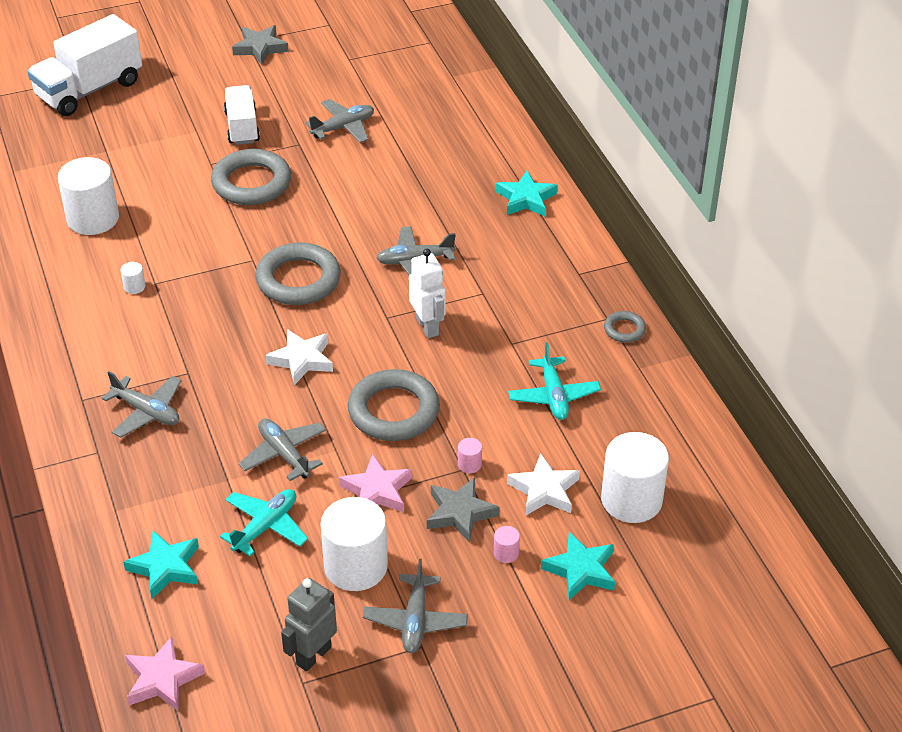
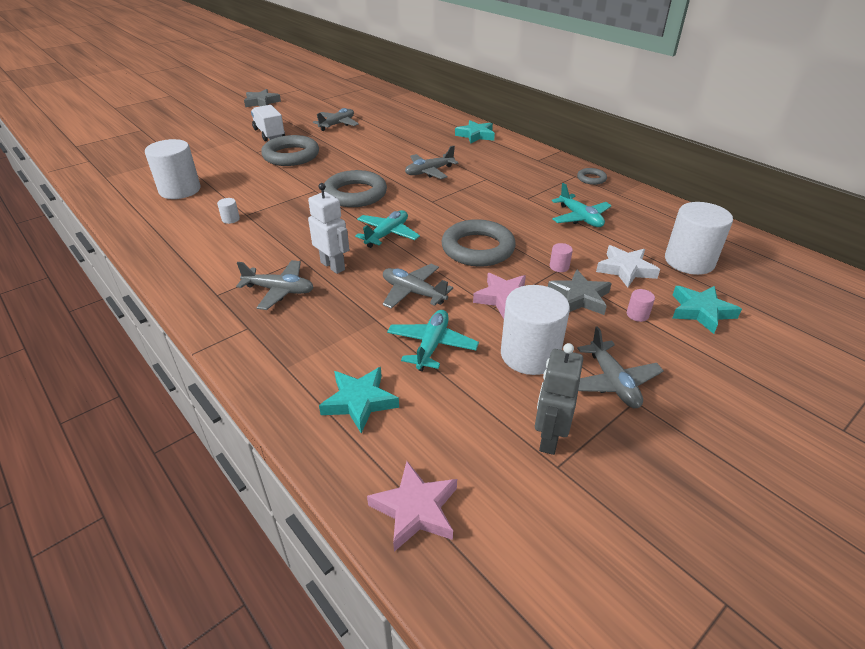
camera: 20 degrees left, 5 degrees down
white truck [27,14,142,116] -> none
white star [265,329,333,385] -> turquoise plane [355,210,420,248]
white robot [409,249,446,338] -> white robot moved to [308,183,349,274]

